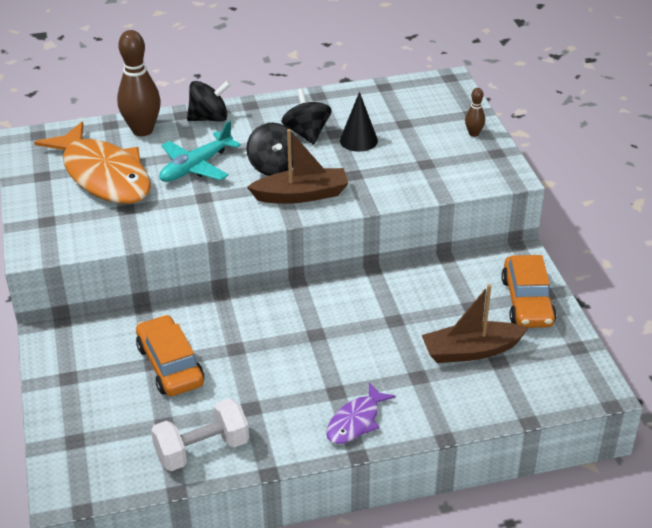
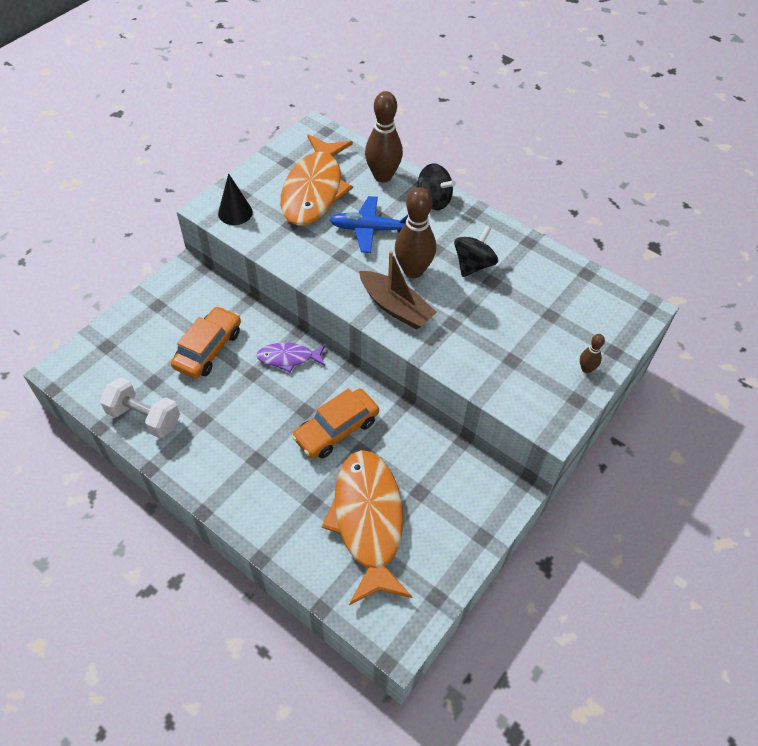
camera: 50 degrees right, 15 degrees up
turquoise plane [159,121,241,182] -> blue plane [329,196,408,253]
black spinning top [246,123,294,176] -> brown bowling pin [395,187,436,278]
purple fish [326,382,396,444] -> purple fish moved to [257,343,325,372]
black cone [340,92,378,152] -> black cone moved to [218,173,253,225]
brown boat [422,284,529,363] -> orange fish [321,450,412,605]
orange car [501,255,556,328] -> orange car moved to [292,388,379,459]

